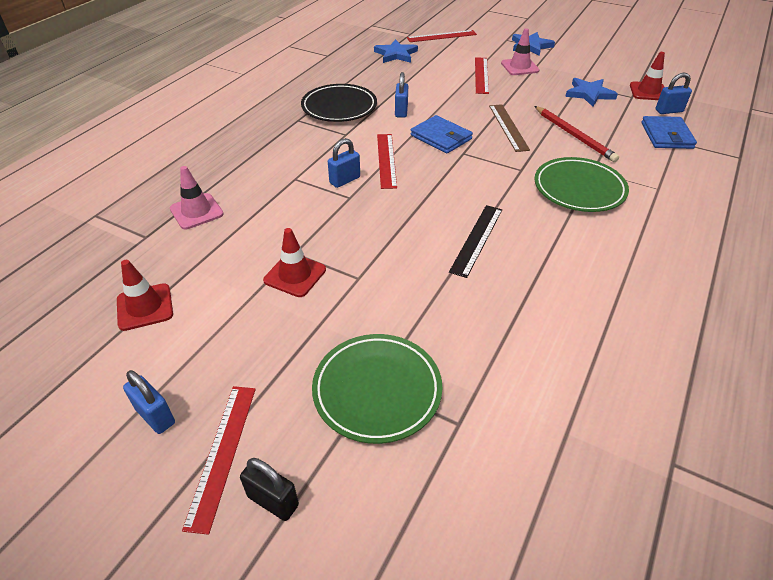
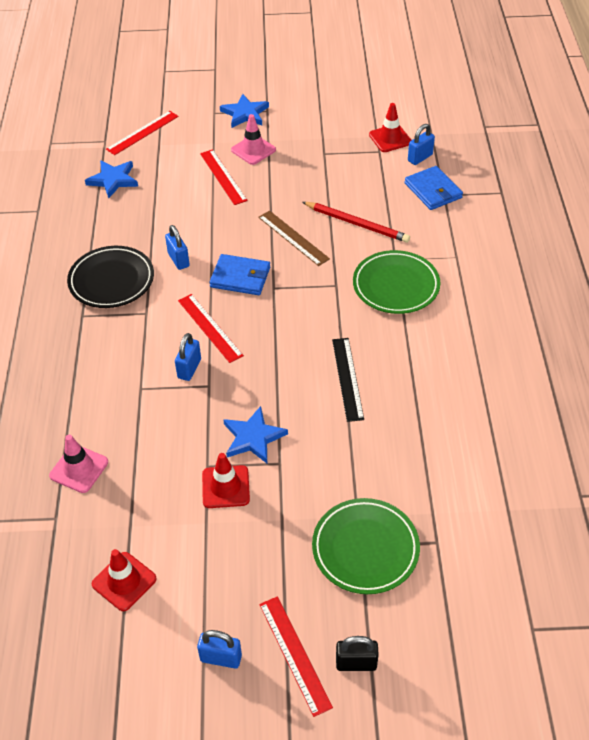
camera: 30 degrees left, 5 degrees up
blue star [565,78,618,107] -> blue star moved to [224,406,288,463]

